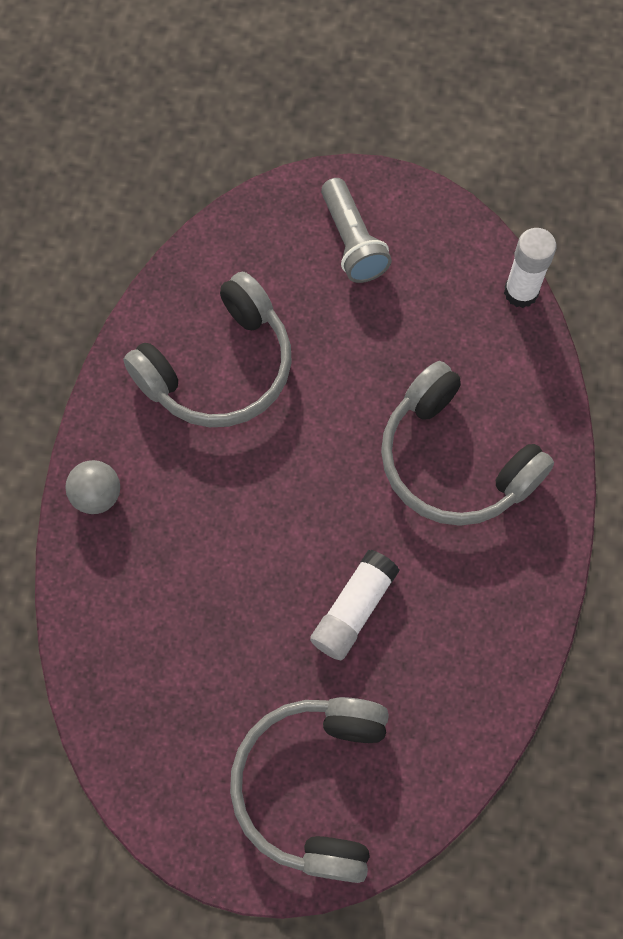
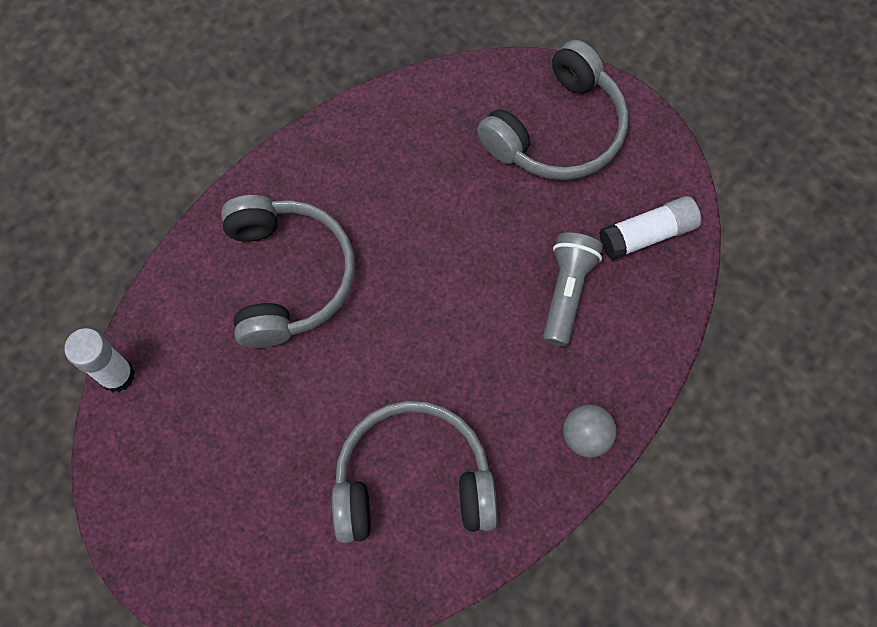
camera: 145 degrees left, 0 degrees up
white glue stick [310,550,400,660] -> white glue stick moved to [599,196,701,260]
grey flashlight [321,178,392,283] -> grey flashlight moved to [543,232,603,346]

